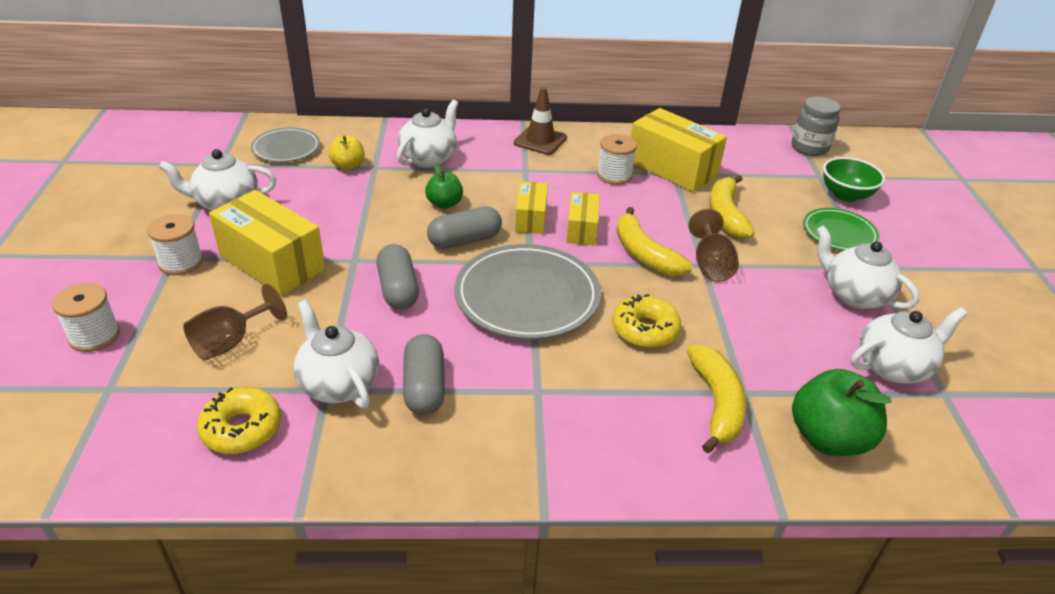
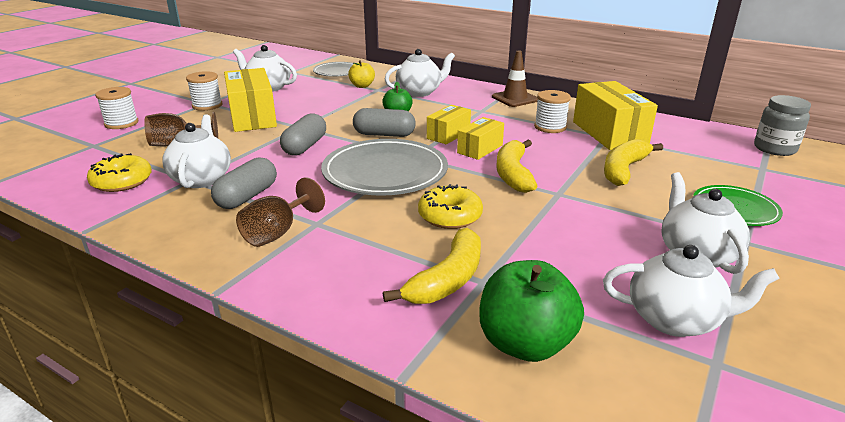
camera: 35 degrees right, 10 degrees down
brown goblet [688,209,739,282] -> brown goblet moved to [236,177,325,247]
green bowl [823,157,885,202] -> none

